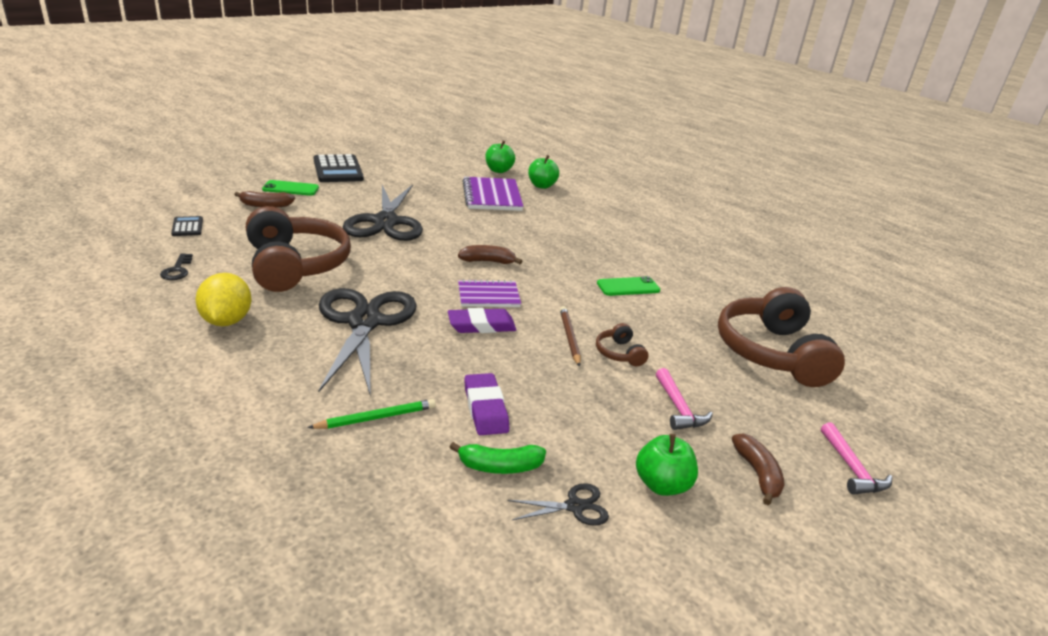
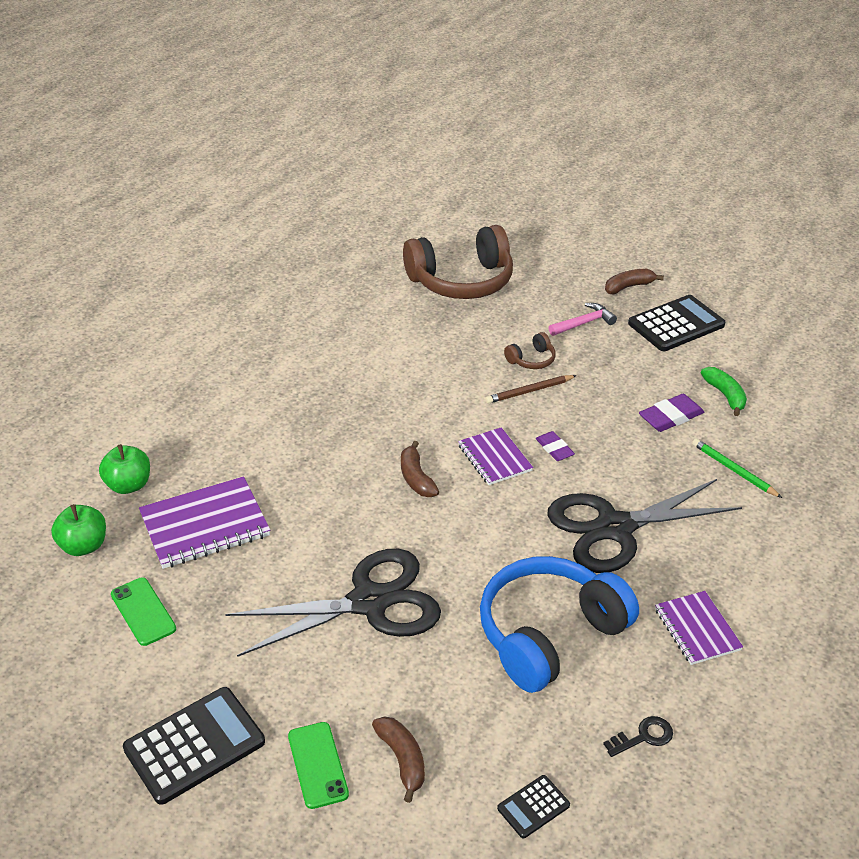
camera: 105 degrees left, 10 degrees up
yellow lemon [195,273,252,326] -> purple notebook [655,591,743,665]
brown headphones [246,206,351,292] -> blue headphones [480,556,639,693]
purple eraser [448,308,517,333] -> purple eraser [536,431,575,461], size x0.65
black scissors [508,483,609,526] -> none
green phone [597,276,660,296] -> green phone moved to [111,577,176,646]
green apple [636,434,698,496] -> black calculator [628,295,725,351]
pink hammer [821,423,892,495] -> none

